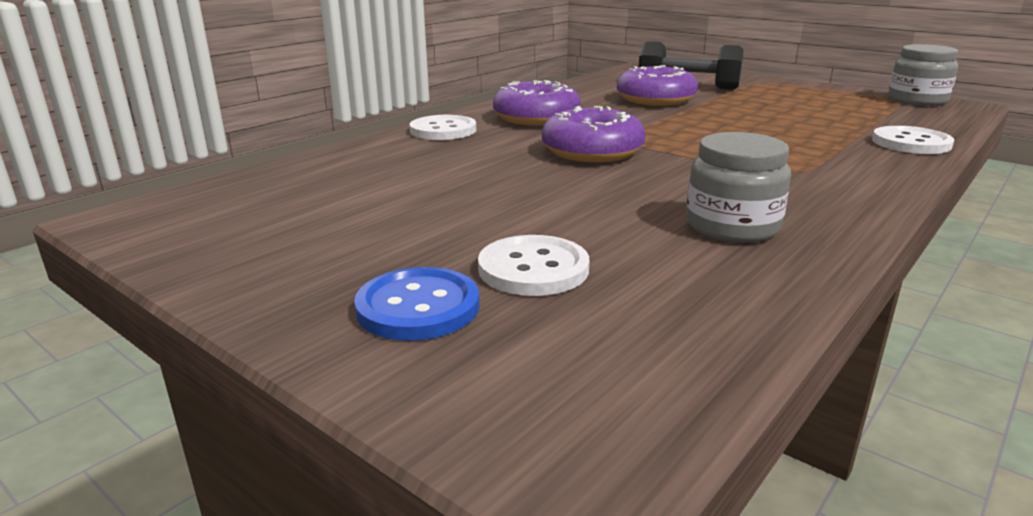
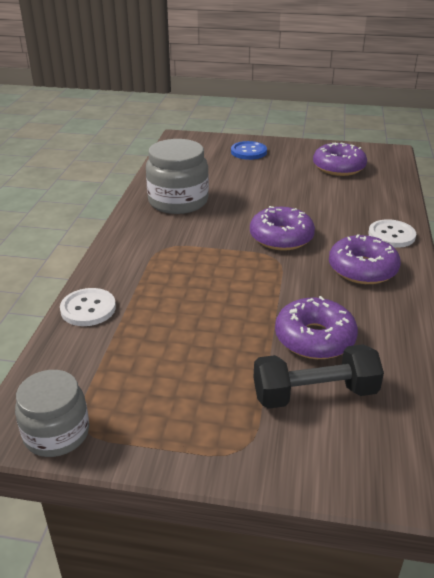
camera: 150 degrees right, 10 degrees up
white button [478,235,589,296] -> none
grey jar [686,132,791,243] -> grey jar [146,139,209,214], size x1.51
none -> purple donut [313,143,367,176]

